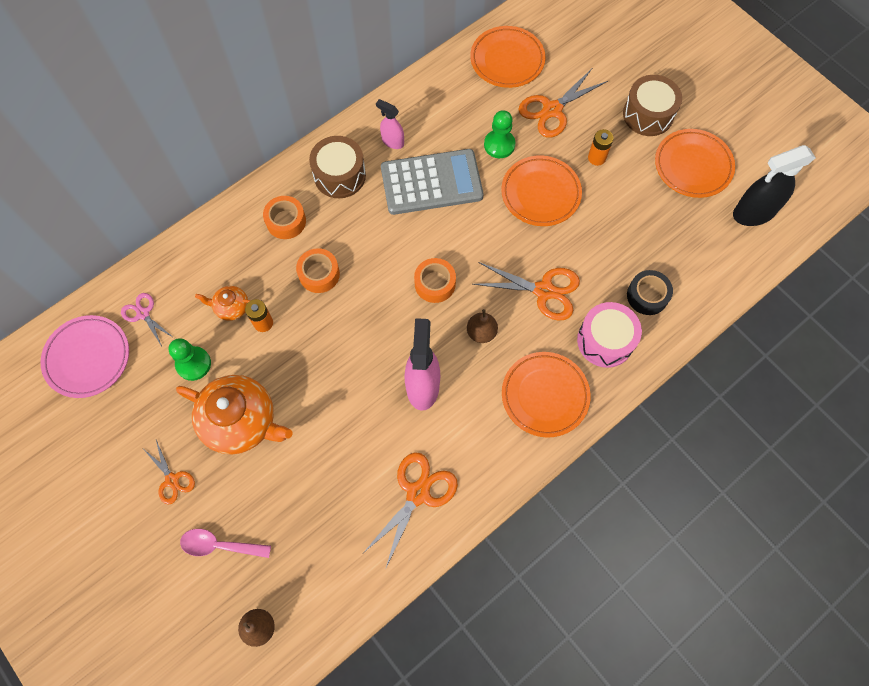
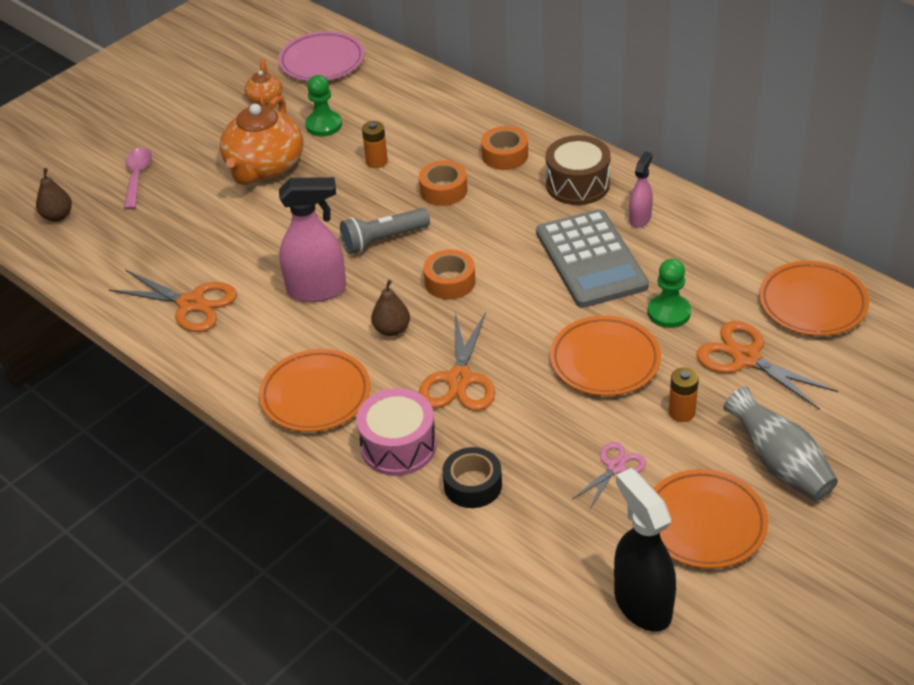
camera: 85 degrees right, 25 degrees down
pink scissors [121,293,174,346] -> pink scissors moved to [572,442,646,508]
orange scissors [144,440,195,505] -> none
orange teapot [195,286,251,321] -> orange teapot moved to [244,58,282,106]
brown drum [623,75,682,136] -> grey vase [723,387,838,501]
none -> grey flashlight [340,208,430,254]

